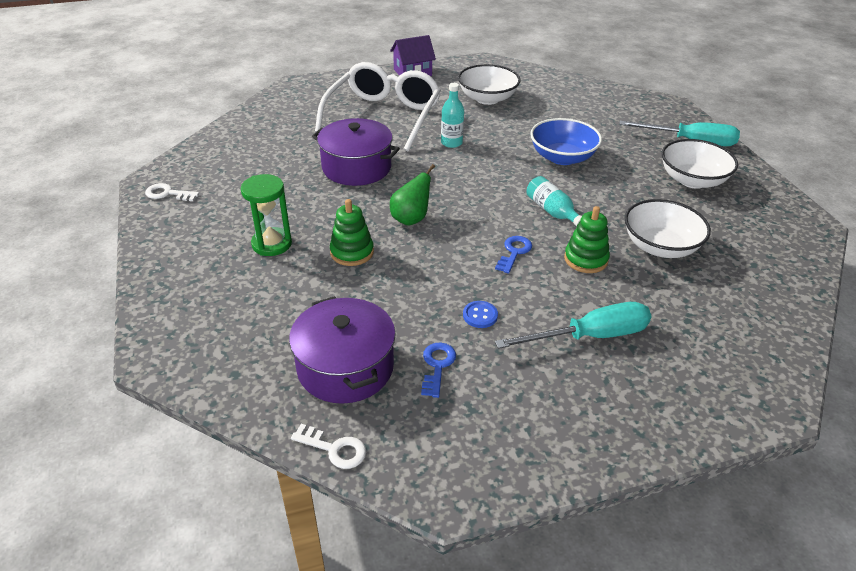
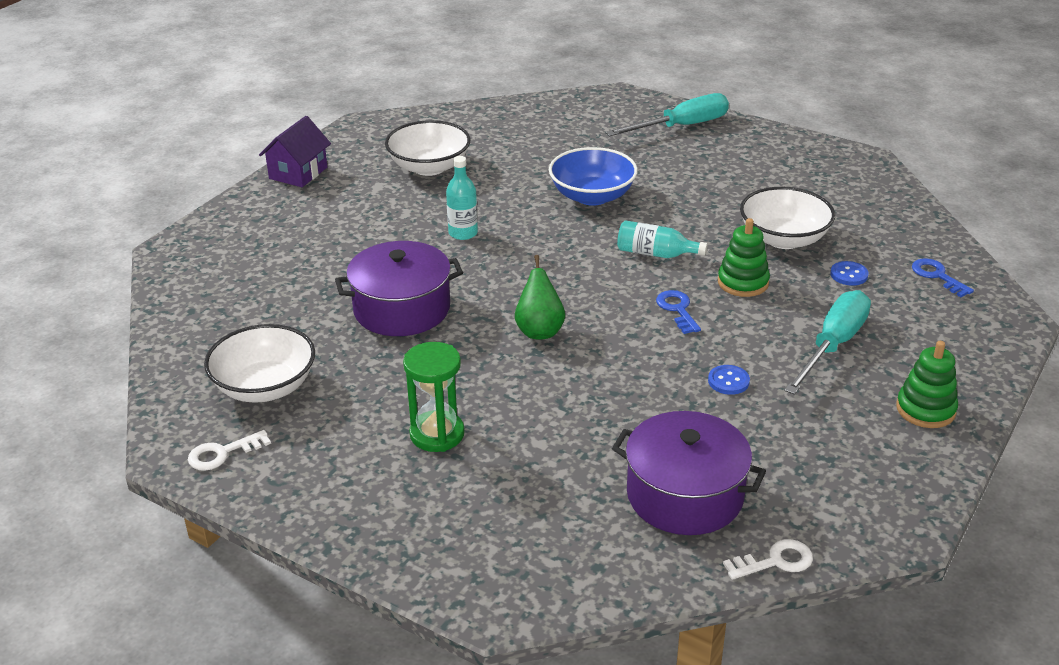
camera: 40 degrees left, 5 degrees down
white glasses [315,62,441,151] -> none
green stacking toy [330,199,374,266] -> green stacking toy moved to [896,341,958,428]
blue key [421,343,456,398] -> blue key moved to [912,258,974,297]
white bowl [662,139,738,189] -> white bowl moved to [204,324,315,403]
none -> blue button [830,261,869,286]

